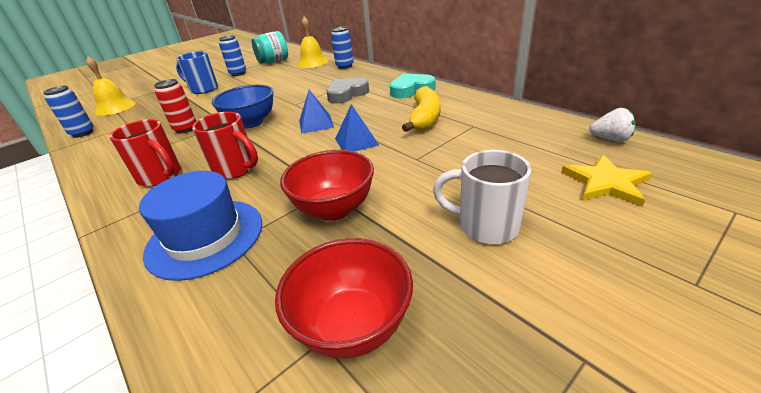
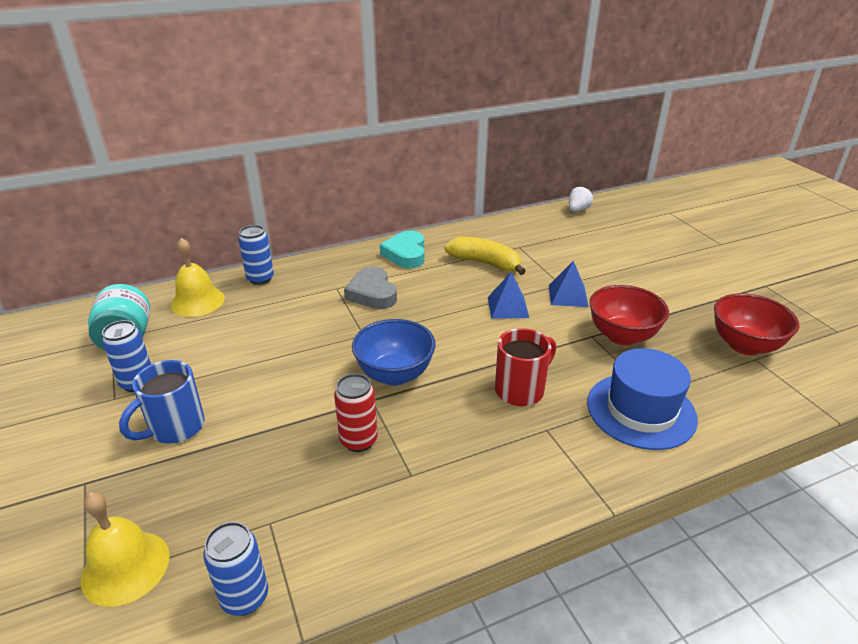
camera: 75 degrees left, 0 degrees up
red mug [109,119,181,187] -> none
blue pyramid [299,90,334,134] -> blue pyramid moved to [549,261,589,307]
white mug [433,150,531,244] -> none
yellow star [561,155,652,207] -> none

